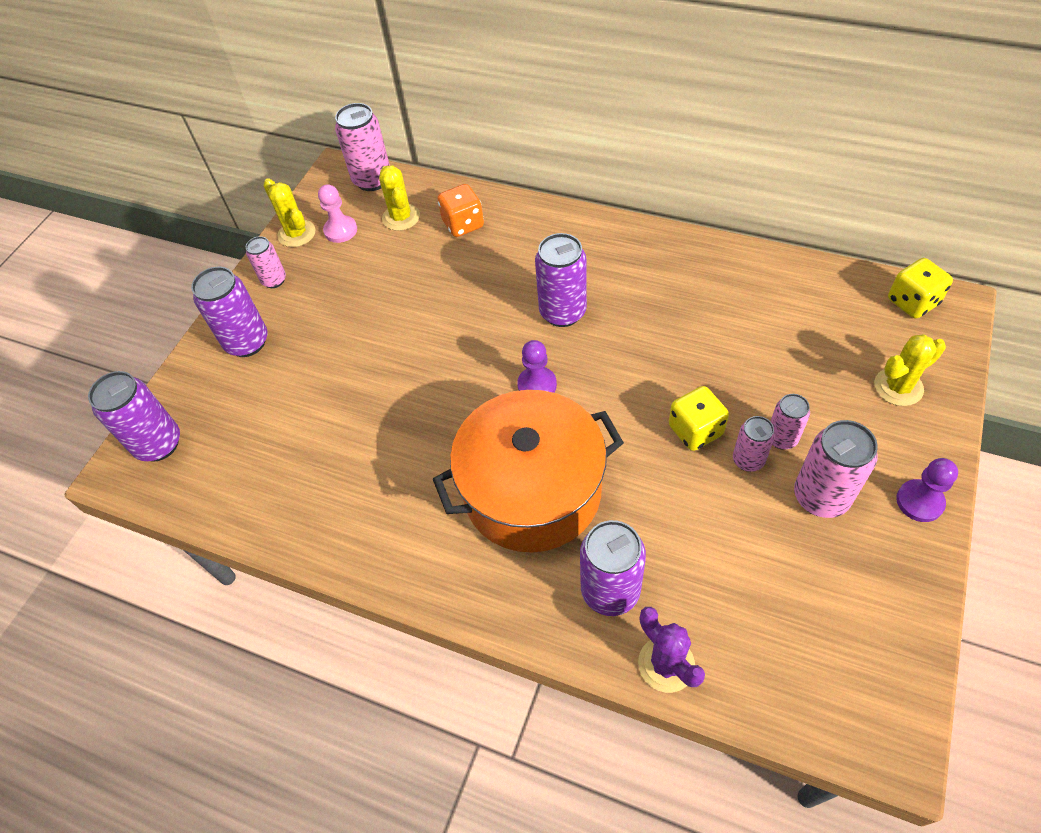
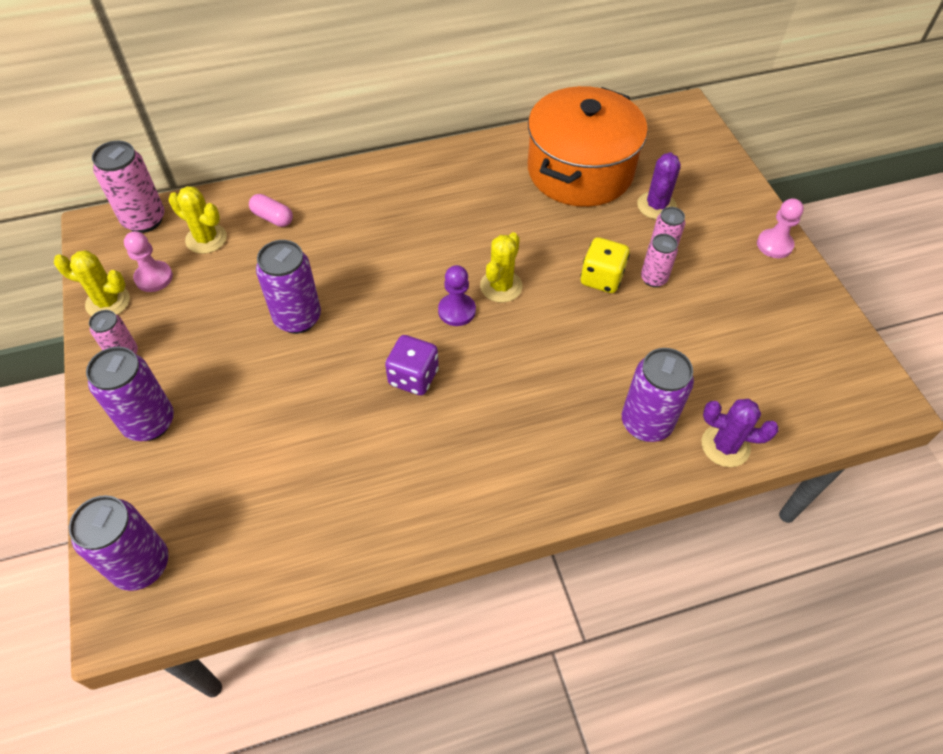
camera: 45 degrees left, 0 degrees up
orange pot [433,390,624,552] -> orange pot moved to [528,86,648,207]
orange dice [438,184,484,237] -> pink capsule [249,194,293,227]
purple can [535,233,587,327] -> purple can moved to [256,240,321,334]
pink can [794,420,878,518] -> none
yellow cactus [874,334,946,406] -> yellow cactus moved to [480,232,522,303]
yellow dice [888,258,953,318] -> none
purple pawn [896,458,958,522] -> pink pawn [757,198,804,258]
none -> purple dice [385,335,439,395]
none -> purple cactus [637,152,681,219]

